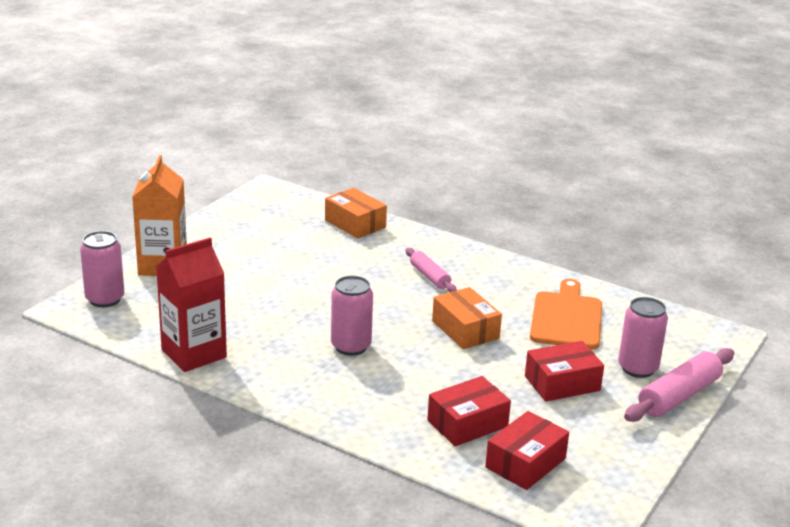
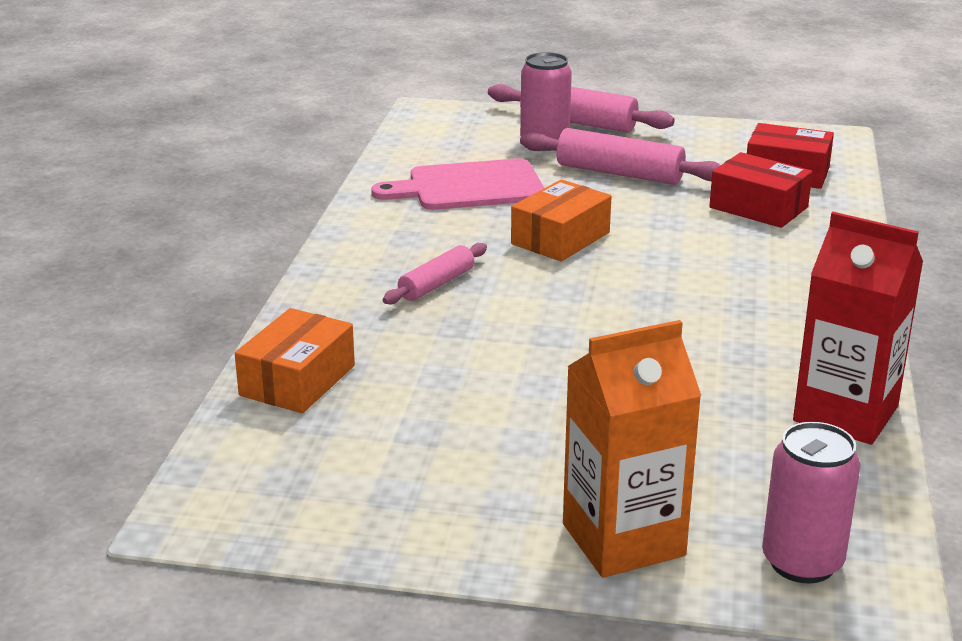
camera: 110 degrees left, 0 degrees up
pink can [331,276,373,356] -> none
red box [525,341,604,402] -> pink rolling pin [520,128,721,185]
orange cutting board [530,279,602,350] -> pink cutting board [371,158,544,210]

